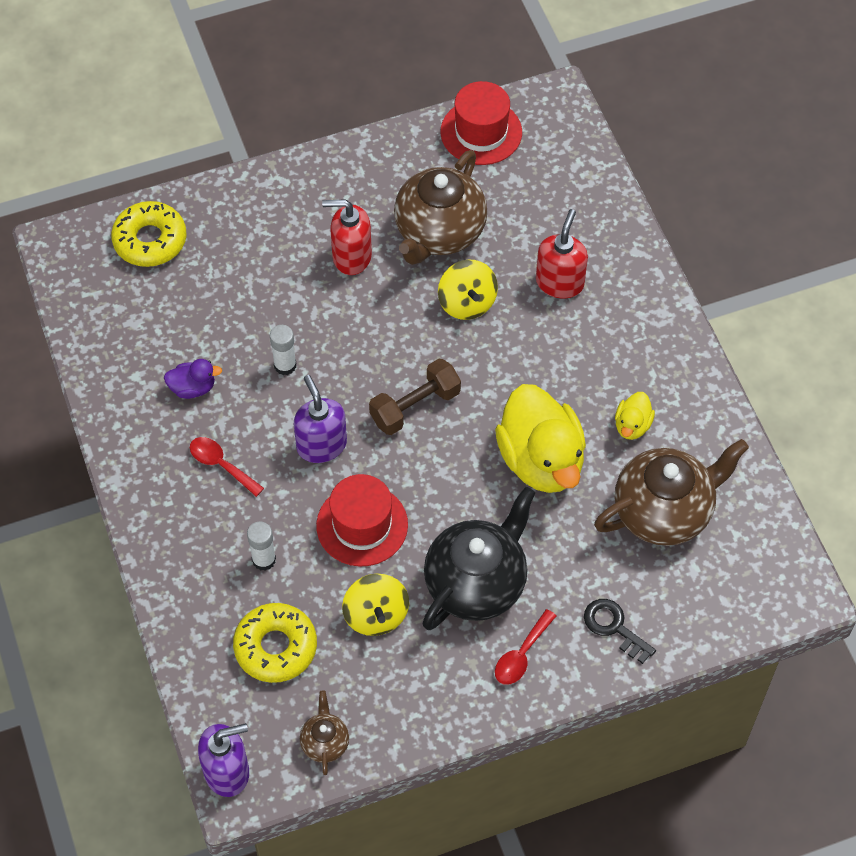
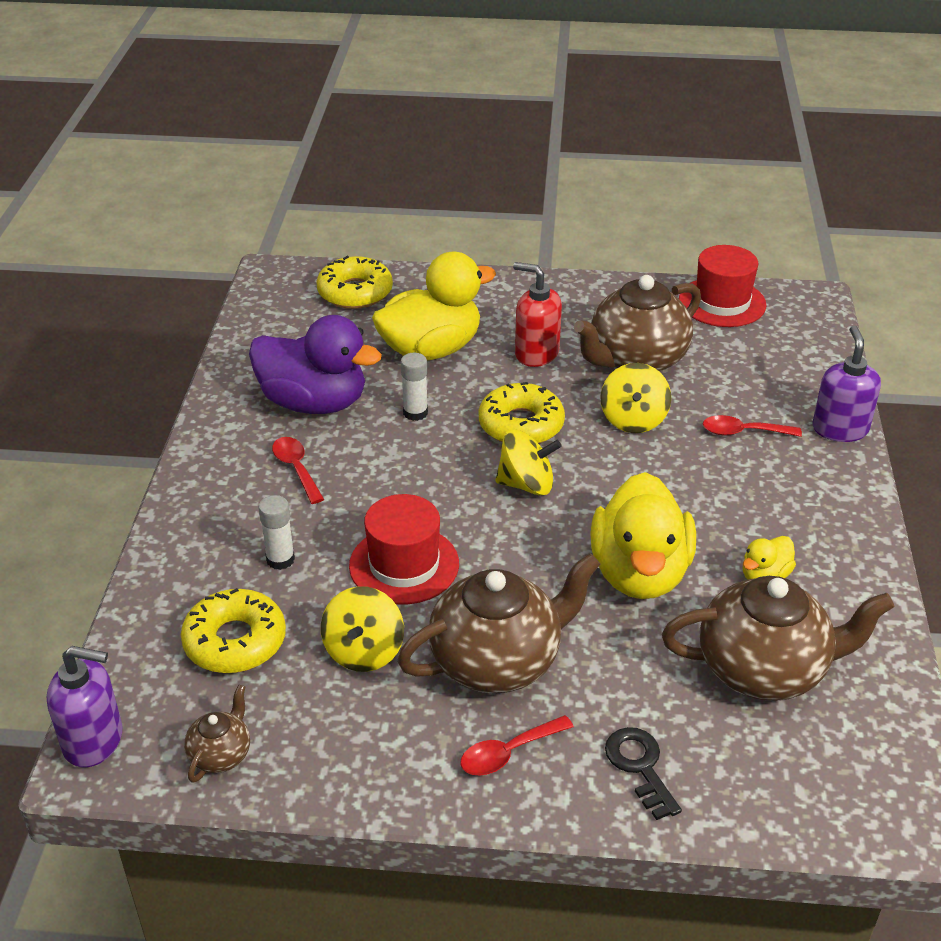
camera: 25 degrees right, 20 degrees down
purple duck [164,359,222,399] -> purple duck [249,315,382,414], size x2.21
purple soap dispenser [294,375,347,463] -> purple soap dispenser moved to [813,325,881,442]
brown dumbbell [369,359,461,435] -> yellow spinning top [495,430,562,496]
black teapot [423,487,535,630] -> brown teapot [397,553,600,693]
red soap dispenser [536,209,588,299] -> red spoon [703,415,802,437]
none -> yellow duck [372,252,496,360]
none -> yellow donut [479,382,565,444]

